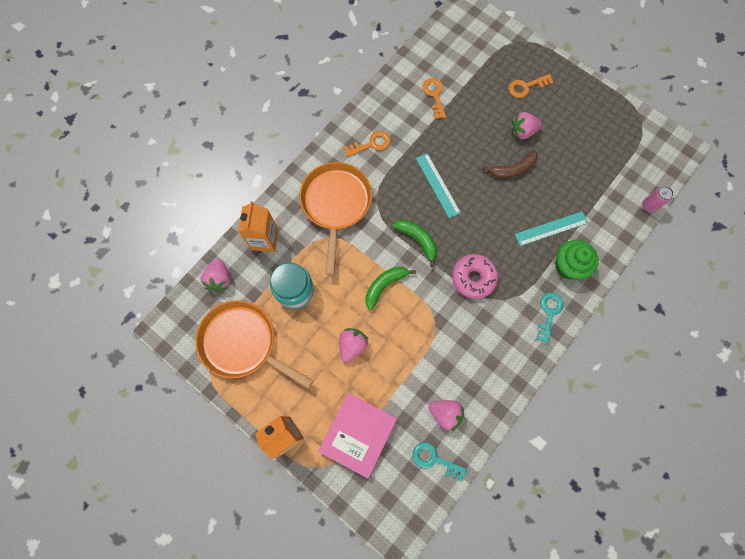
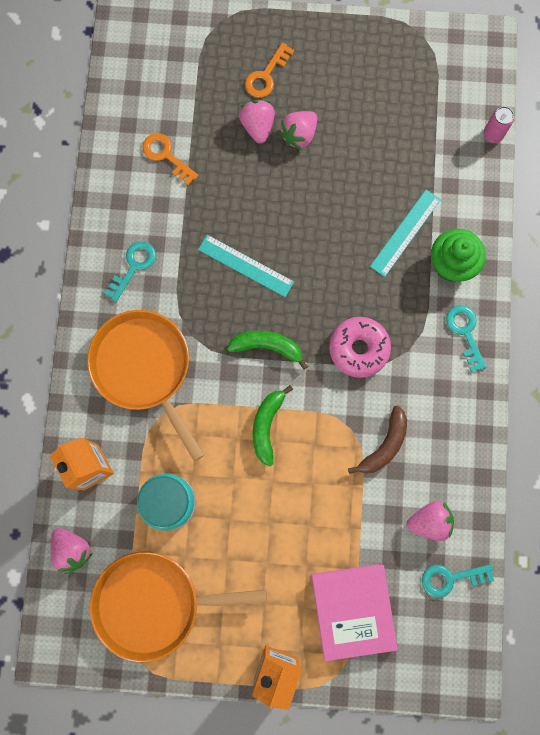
camera: 35 degrees left, 5 degrees up
pink strawberry [339,328,368,362] -> pink strawberry moved to [239,100,275,144]
orange key [344,131,391,157] -> turquoise key [104,241,156,302]
brown banana [482,150,538,178] -> brown banana moved to [348,406,407,474]

